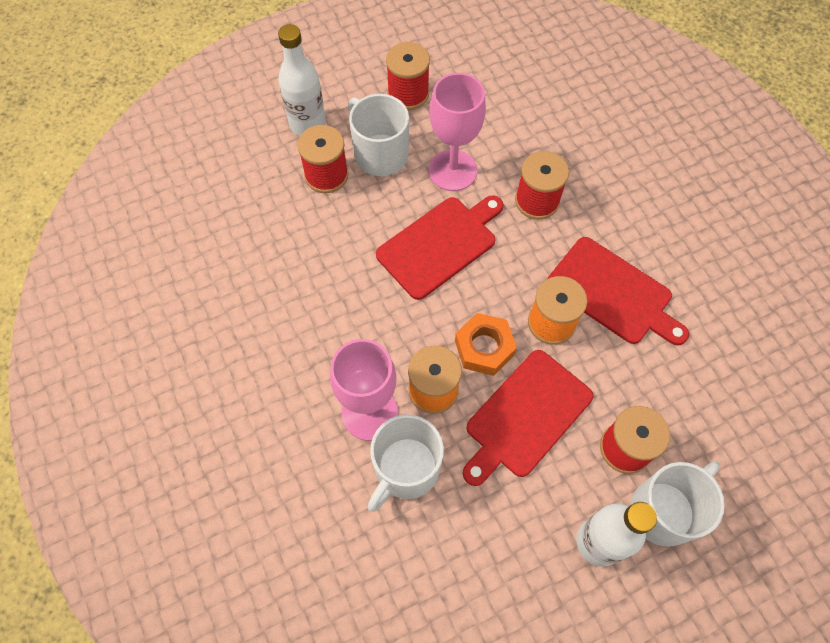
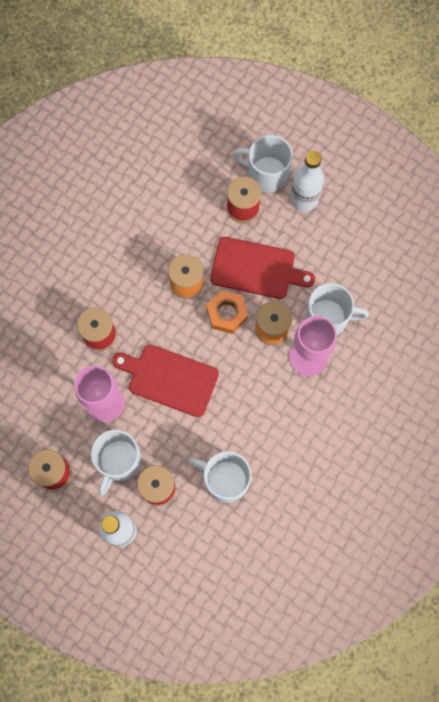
camera: 120 degrees left, 10 degrees up
red cutting board [548,237,689,345] -> none
none -> white mug [189,451,252,503]

